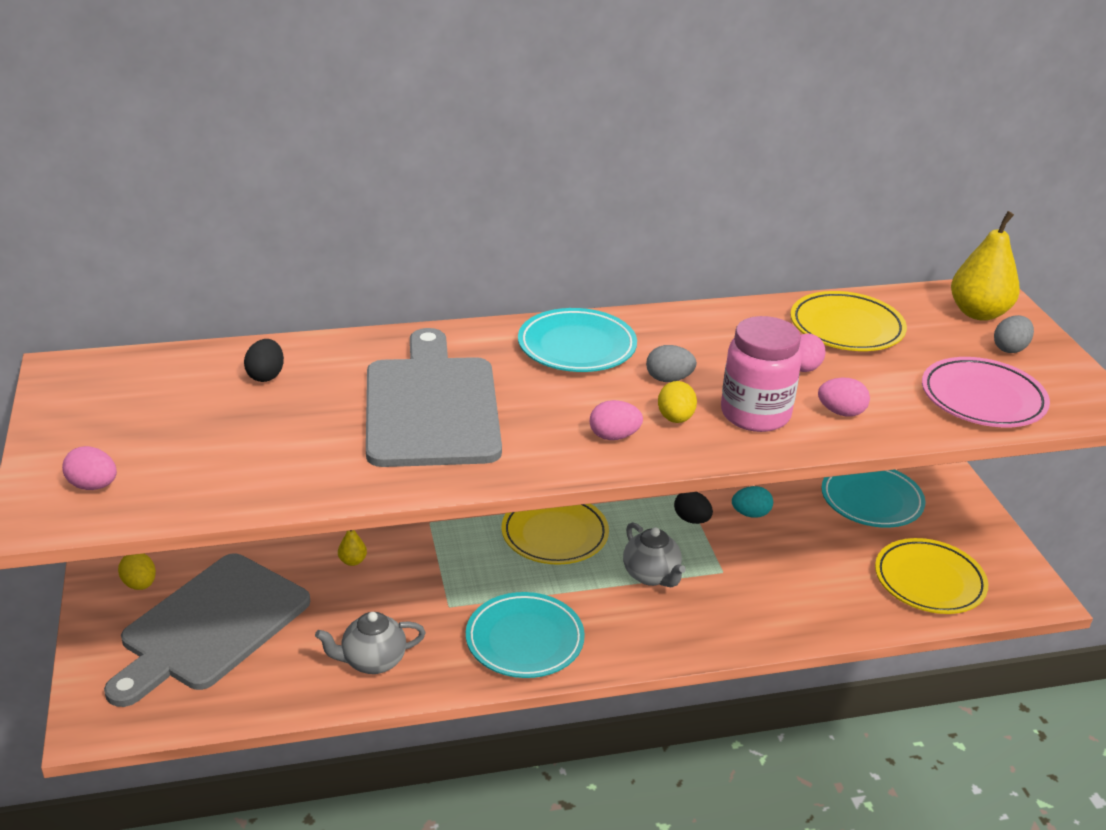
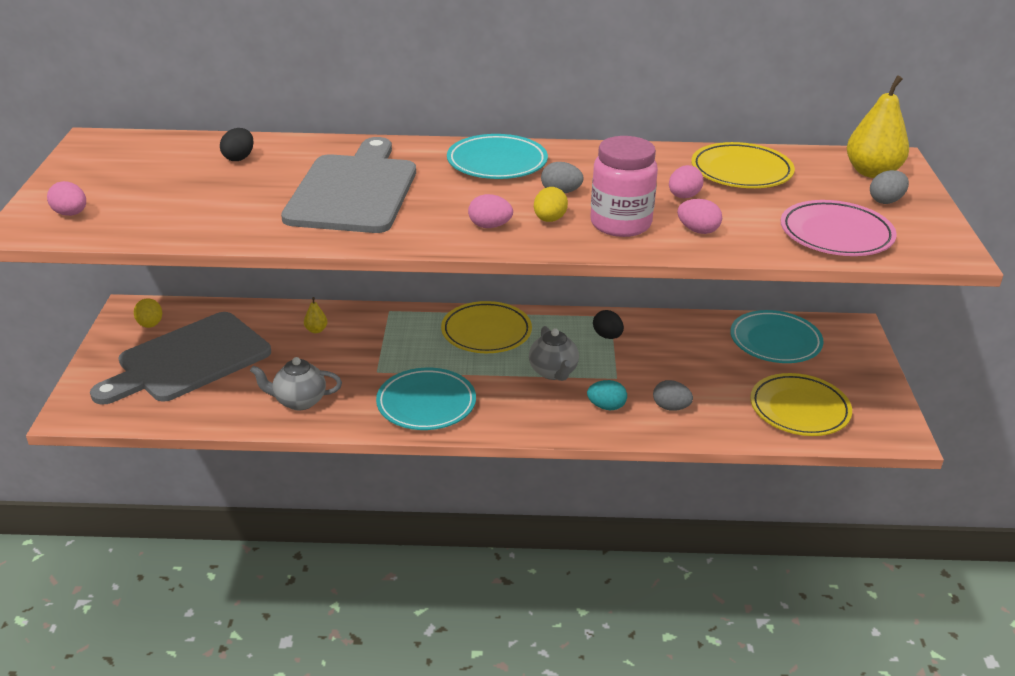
camera: 15 degrees right, 0 degrees up
turquoise egg [732,486,773,518] -> turquoise egg moved to [587,380,627,410]
none -> grey egg [653,380,693,411]

